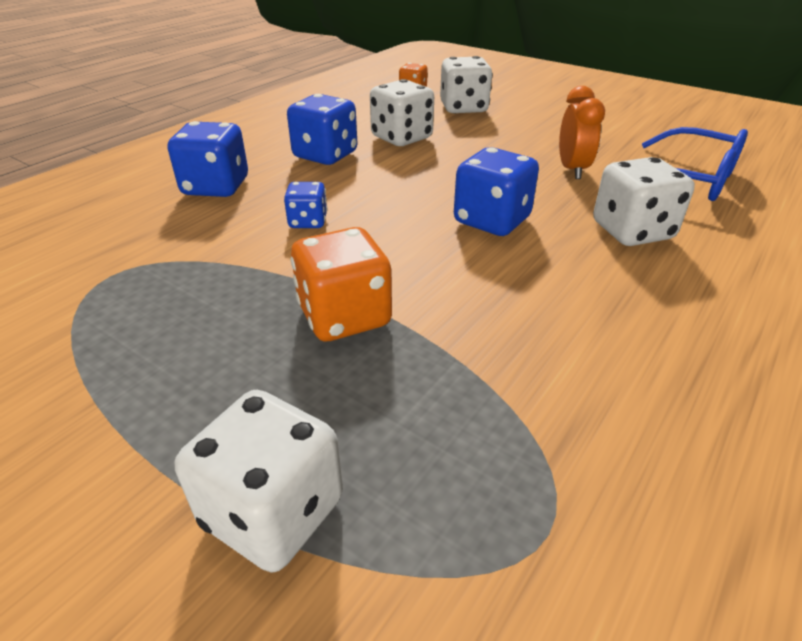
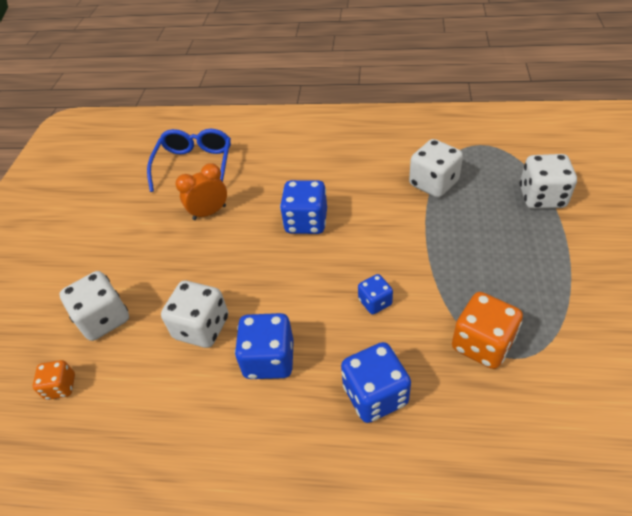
camera: 115 degrees left, 10 degrees up
orange dice [291,227,392,341] -> orange dice moved to [452,292,523,369]
white dice [593,157,695,246] -> white dice moved to [409,139,463,198]

